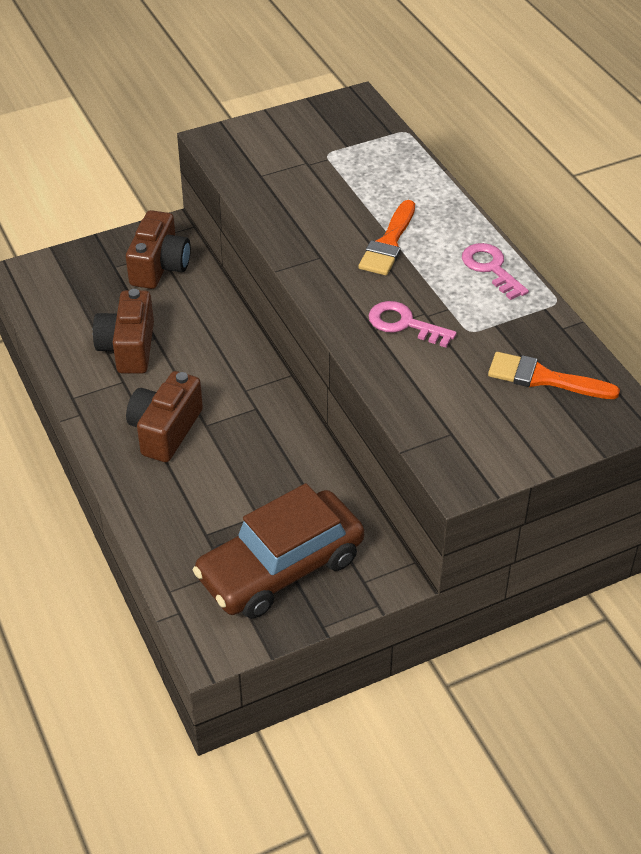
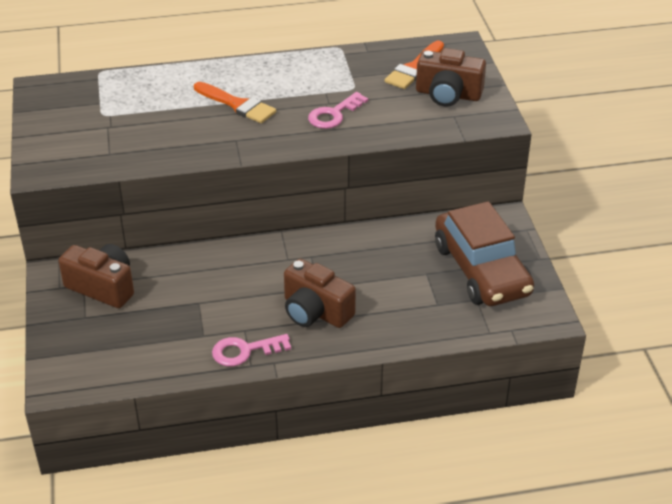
camera: 75 degrees left, 5 degrees down
brown camera [93,289,154,374] -> brown camera moved to [416,48,486,106]
pink key [462,243,529,300] -> pink key moved to [212,334,291,367]

